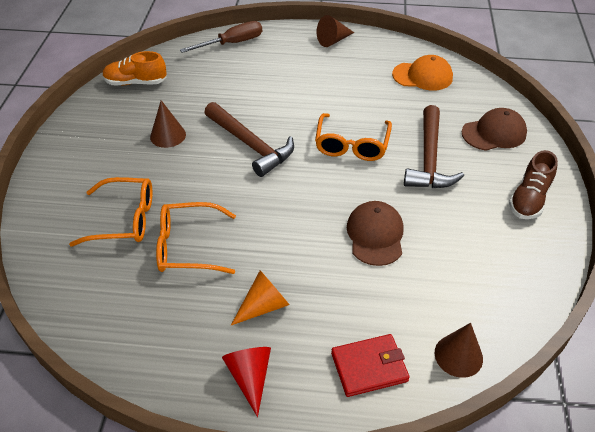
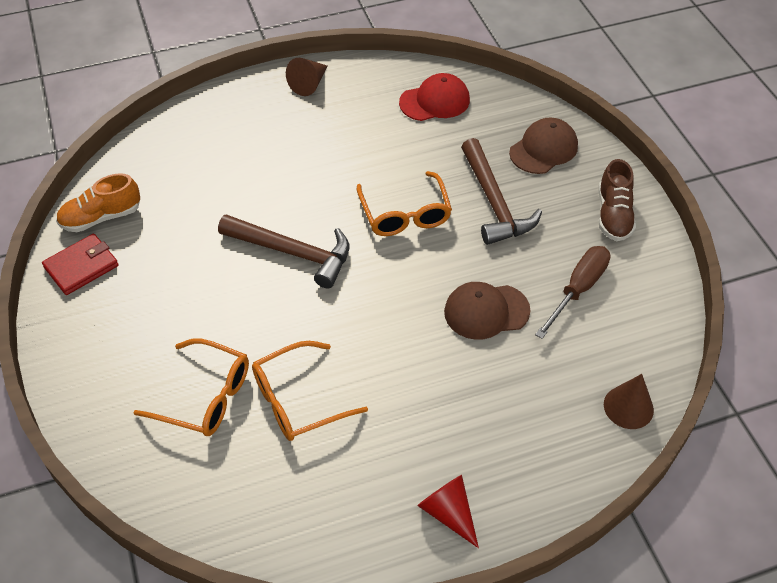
camera: 25 degrees left, 5 degrees up
orange glasses [69,177,152,246] -> orange glasses turned 45 degrees clockwise [133,338,249,436]
brown cone [150,100,186,148] -> none
brown screwdriver [180,21,262,53] -> brown screwdriver moved to [535,246,610,339]
orange cone [231,270,290,325] -> none
red wallet [331,334,410,397] -> red wallet moved to [42,234,119,295]
brown cap [347,201,403,266] -> brown cap turned 75 degrees counterclockwise [444,282,530,340]
orange cap [392,55,453,91] -> red cap [399,73,470,121]

